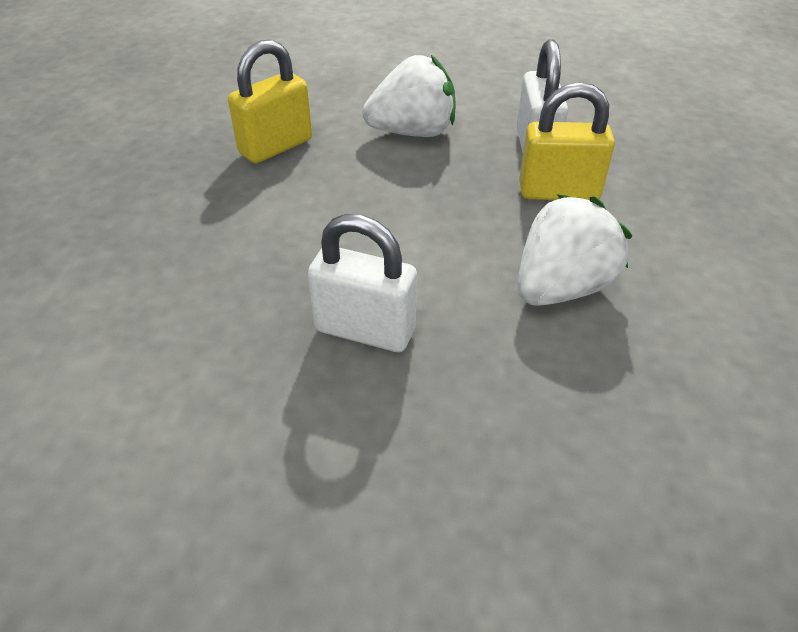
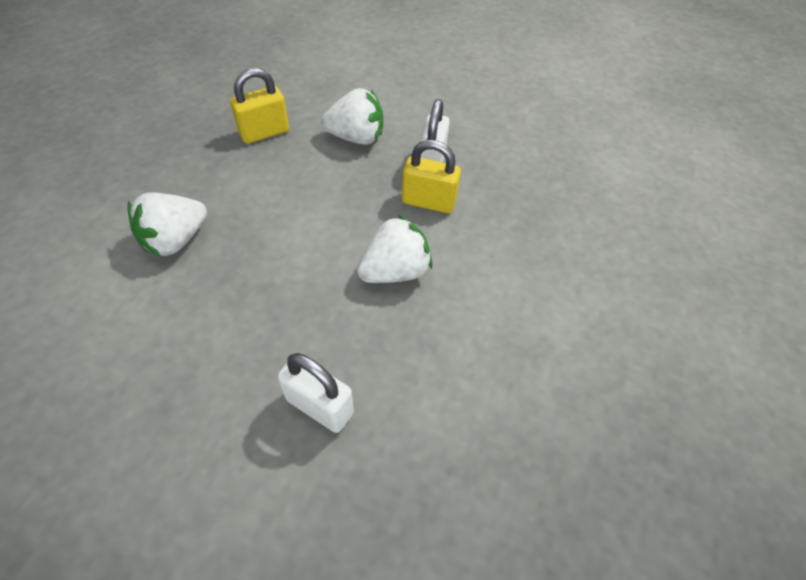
camera: 10 degrees right, 10 degrees up
white padlock [308,214,417,352] -> white padlock moved to [277,353,354,433]
none -> white strawberry [127,192,207,257]

